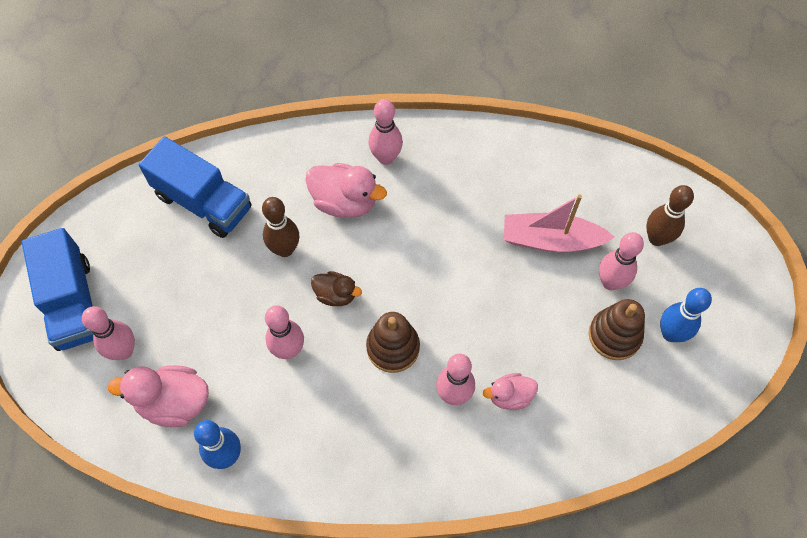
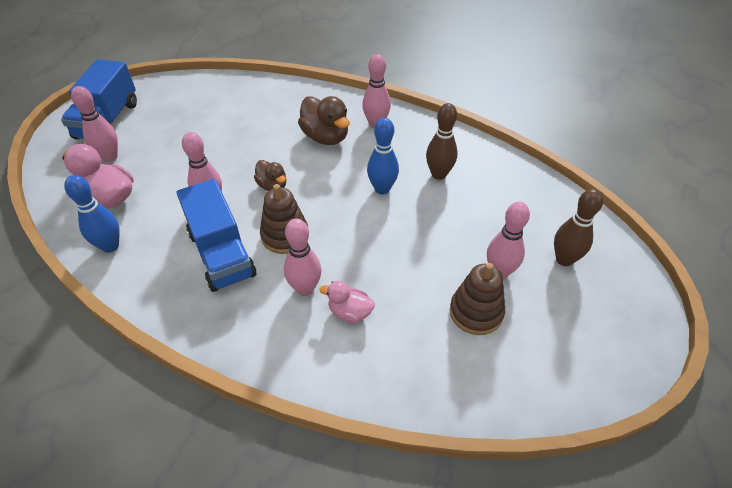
camera: 30 degrees right, 15 degrees down
blue truck [139,136,251,238] -> blue truck moved to [177,179,256,292]
brown bowling pin [262,197,299,257] -> brown bowling pin moved to [426,103,458,180]
pink duck [305,163,387,218] -> brown duck [298,96,350,145]
pink boat [504,195,614,253] -> none
blue bowling pin [660,288,712,342] -> blue bowling pin moved to [367,118,399,195]

